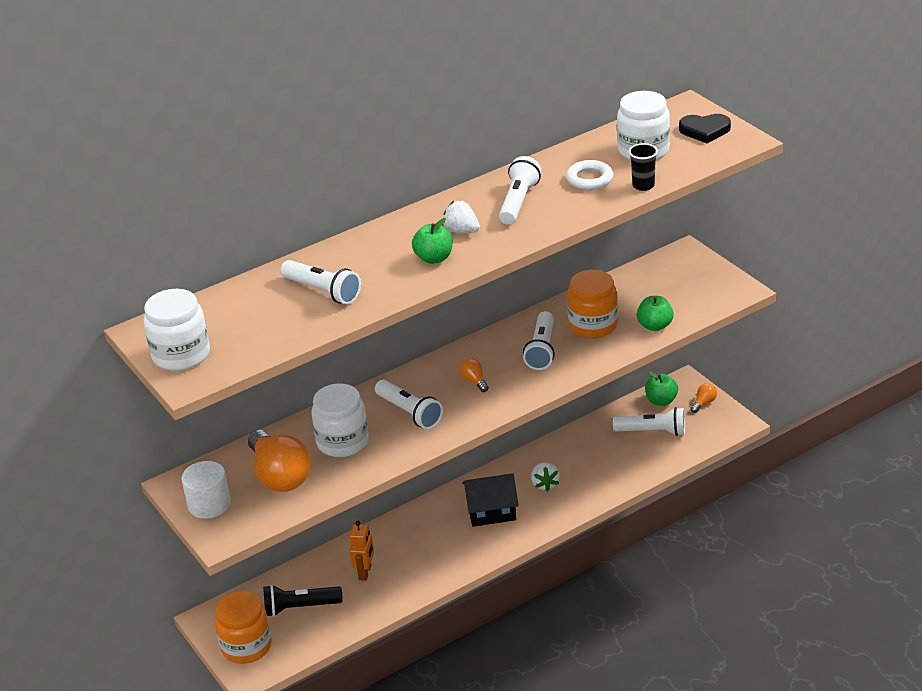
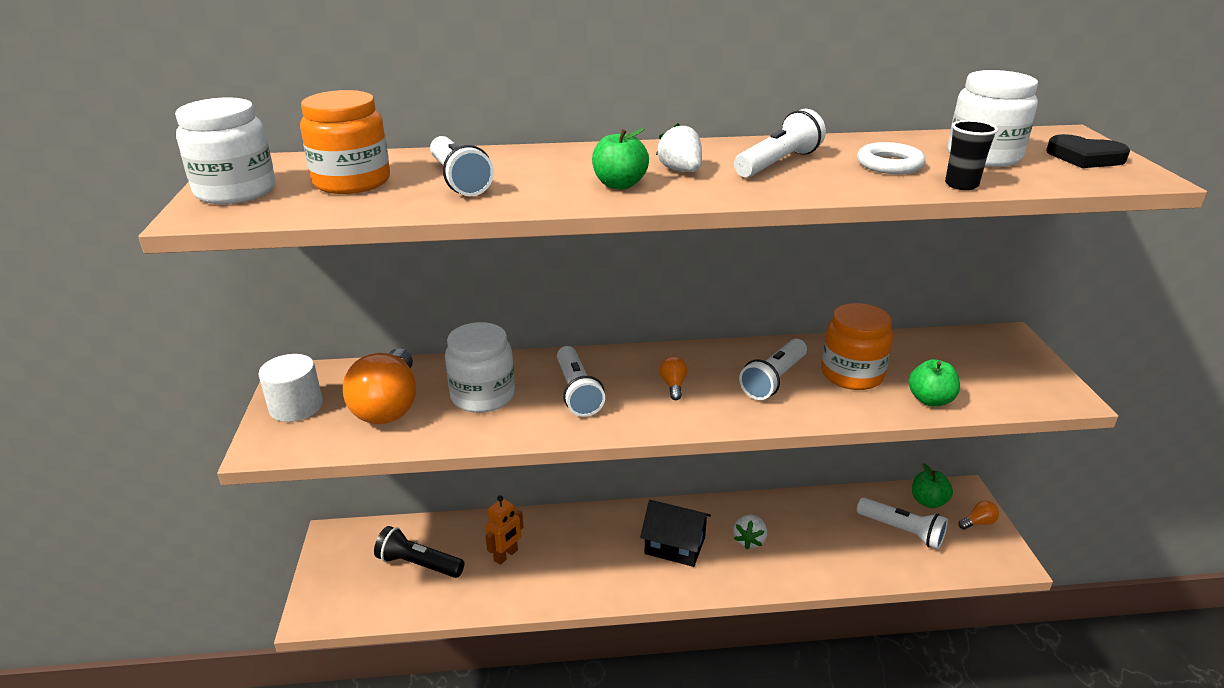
camera: 25 degrees right, 5 degrees down
orange jar [215,591,272,664] -> orange jar moved to [300,90,390,194]

